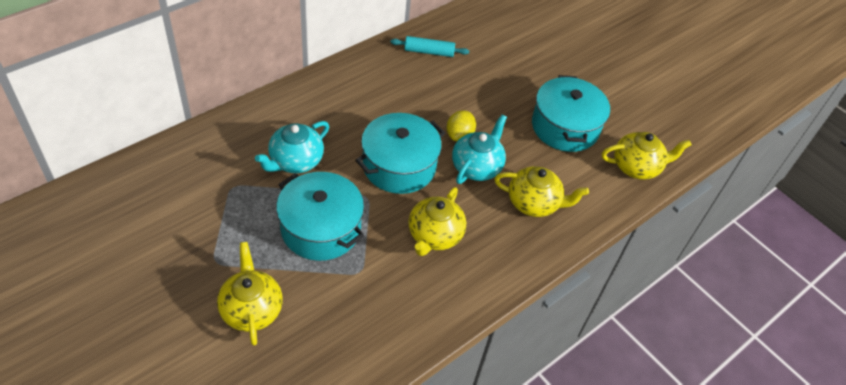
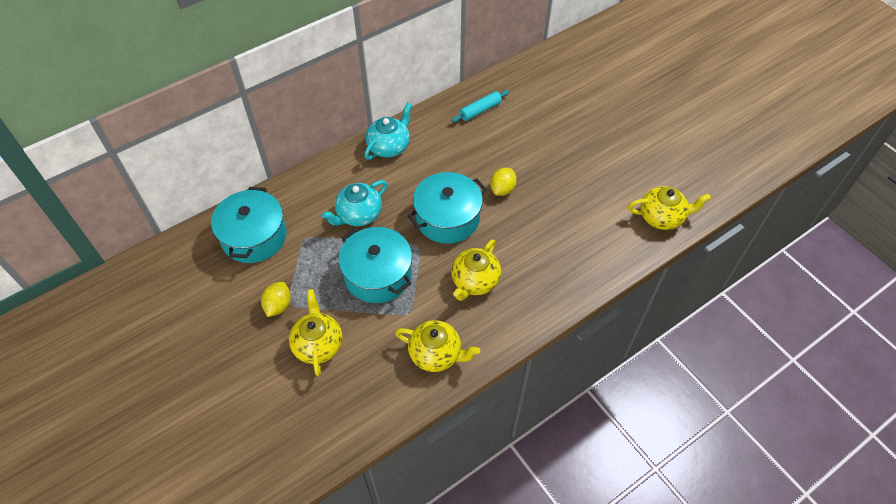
camera: 10 degrees right, 5 degrees up
turquoise rolling pin [390,36,469,57] -> turquoise rolling pin turned 45 degrees counterclockwise [451,90,509,122]
turquoise teapot [452,114,507,184] -> turquoise teapot moved to [364,103,412,160]
yellow teapot [494,166,589,217] -> yellow teapot moved to [395,320,480,372]
turquoise pot [532,75,610,152] -> turquoise pot moved to [211,187,287,263]
none -> yellow lemon [261,282,291,317]

